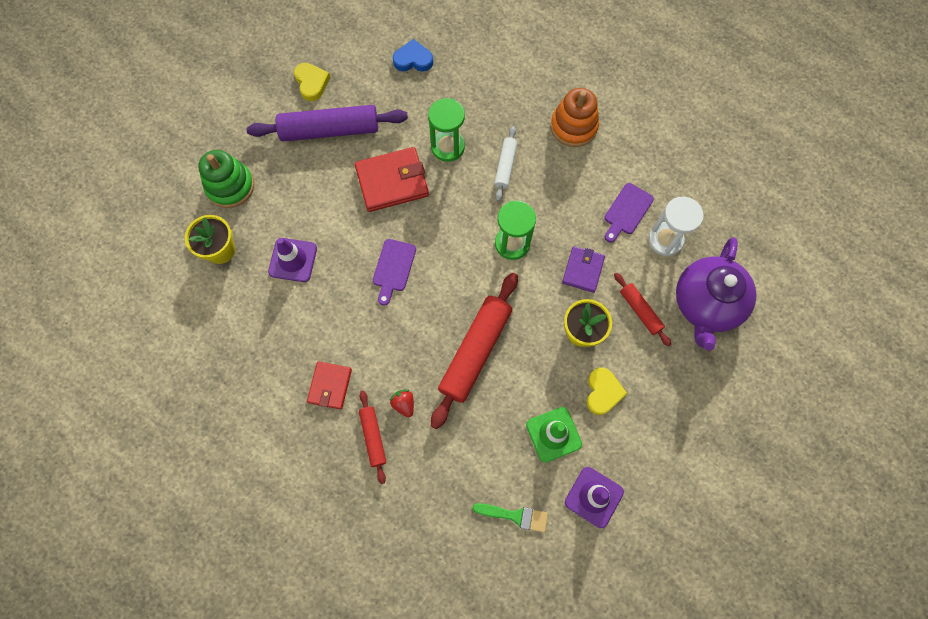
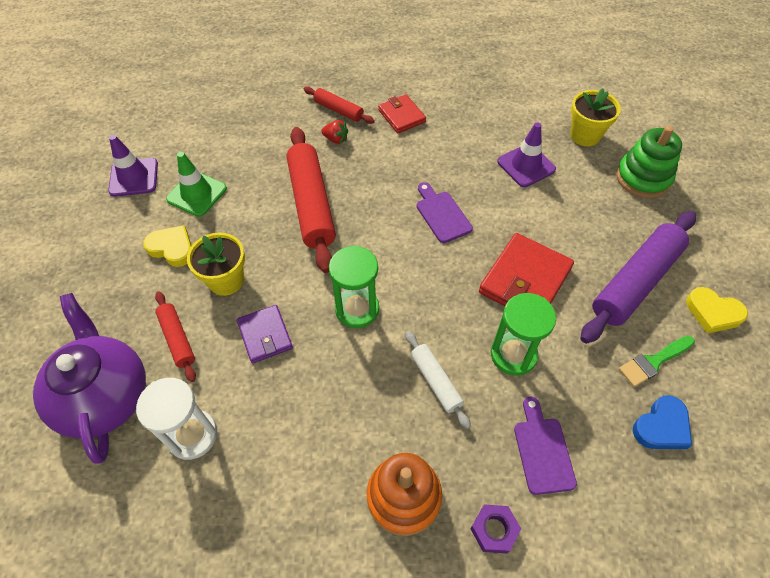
camera: 140 degrees right, 15 degrees down
green brush [473,503,548,533] -> green brush moved to [619,336,695,387]
yellow heart [587,367,628,415] -> yellow heart turned 150 degrees clockwise [143,225,192,267]
purple cutting board [604,183,654,242] -> purple cutting board moved to [514,397,577,495]
red rolling pin [614,273,671,347] -> red rolling pin turned 45 degrees clockwise [155,291,196,382]
none -> purple nut [471,504,521,553]

